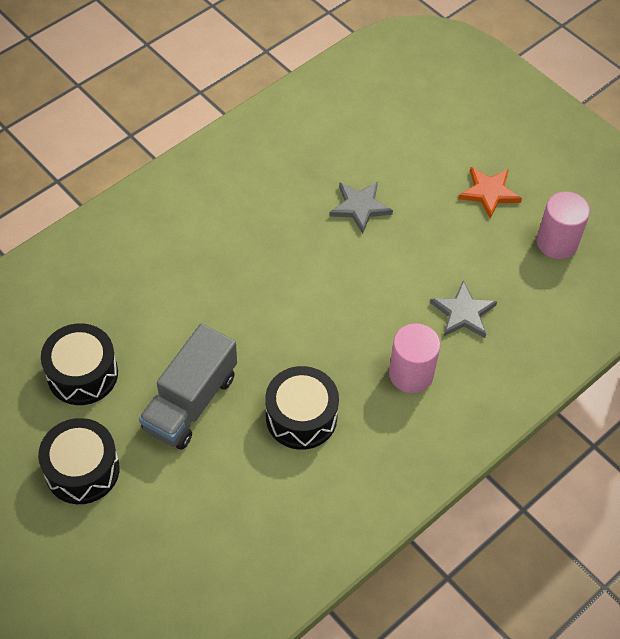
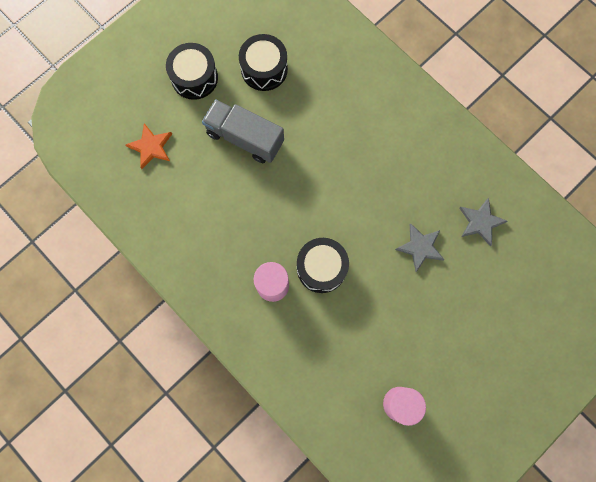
camera: 90 degrees right, 20 degrees up
black drum [265,366,339,450] -> black drum moved to [297,238,349,293]
grey star [430,281,497,338] -> grey star moved to [460,198,508,246]
orange star [458,167,522,218] -> orange star moved to [126,123,172,169]

